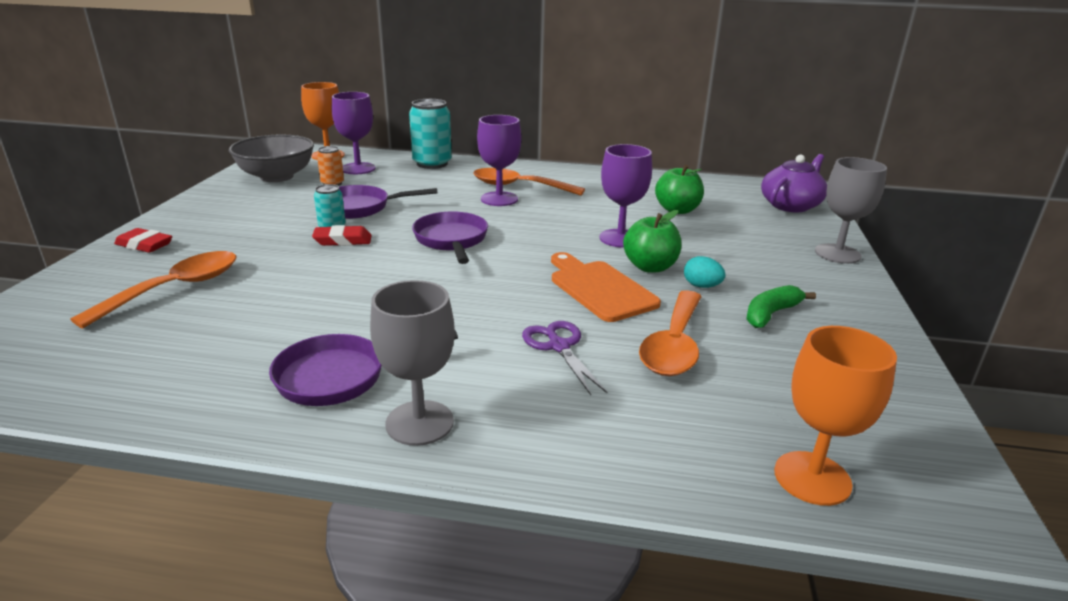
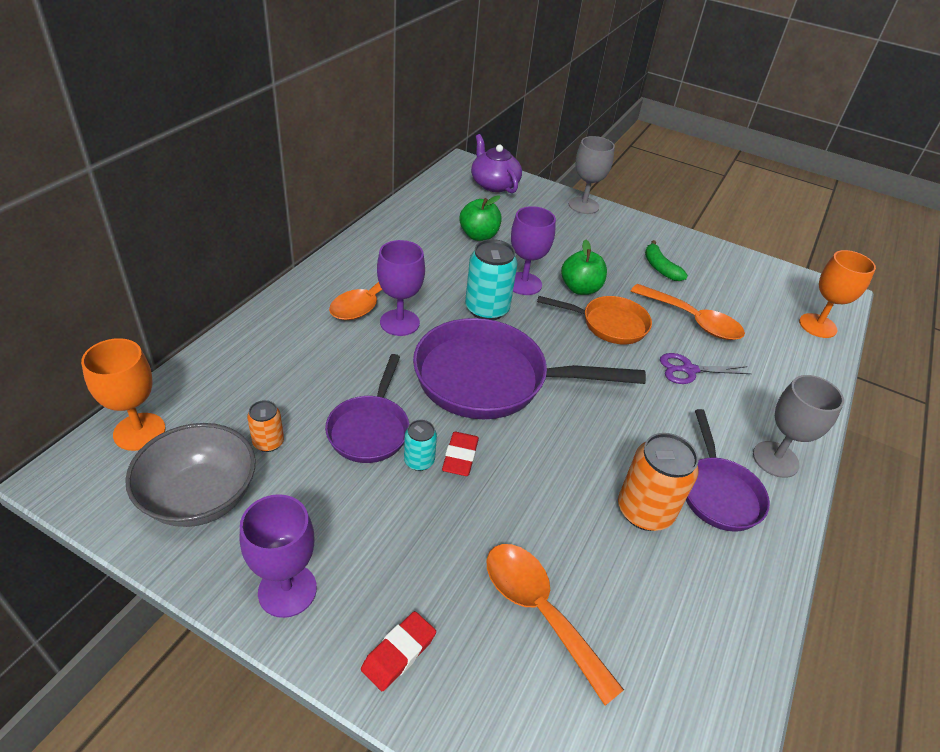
camera: 75 degrees left, 15 degrees up
purple goblet [332,92,376,174] -> purple goblet moved to [240,494,317,618]
turquoise can [409,99,452,169] -> turquoise can moved to [465,239,518,320]
purple pan [412,211,488,264] -> purple pan [413,318,646,419], size x1.76
orange cutting board [551,252,661,322] -> orange pan [537,296,652,344]
turquoise egg [684,256,726,288] -> none
none -> orange can [618,433,699,531]

